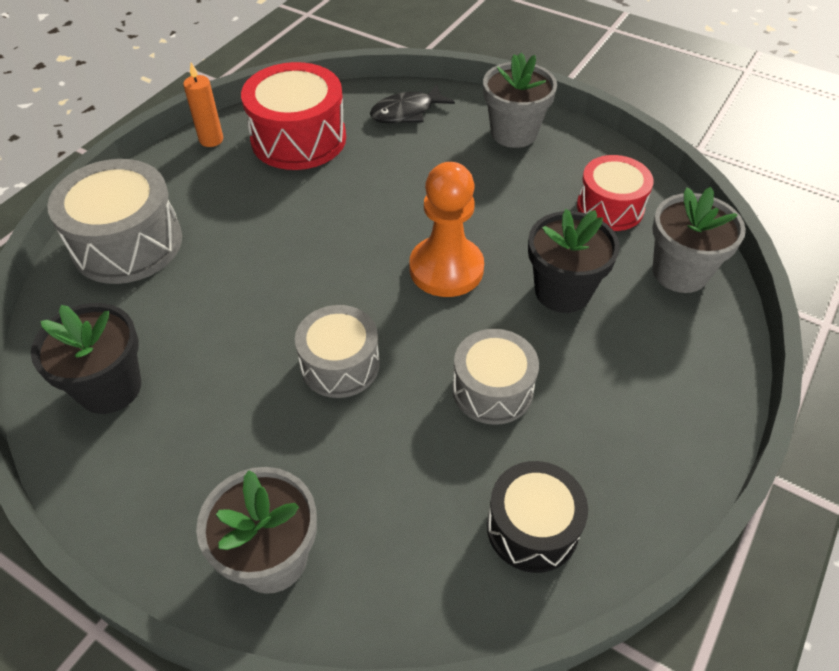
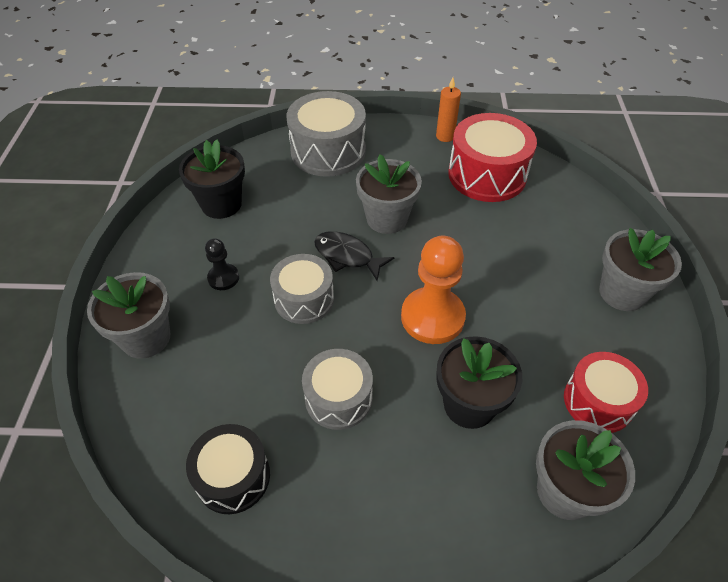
camera: 60 degrees right, 0 degrees up
black fish [370,84,455,123] -> black fish moved to [314,231,394,281]
none -> black pawn [205,238,239,290]
none -> grey flower pot [356,154,422,234]

